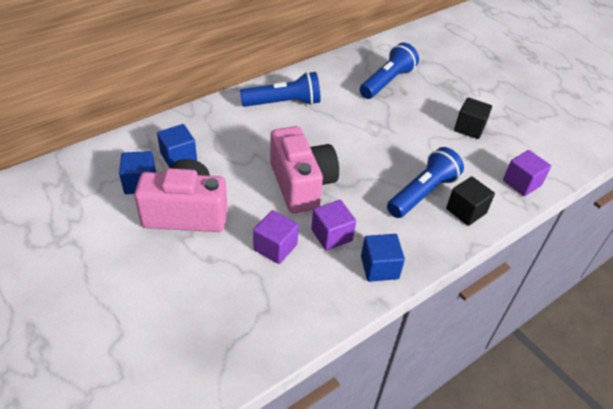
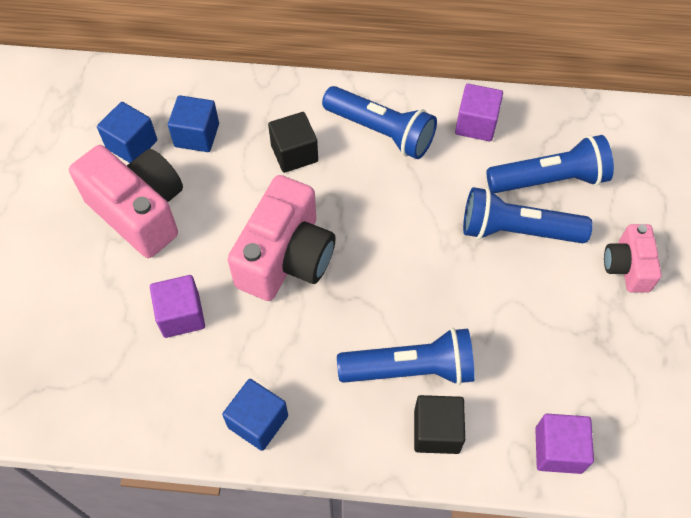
camera: 45 degrees right, 15 degrees up
purple cube [311,200,356,251] -> purple cube moved to [455,84,503,141]
black cube [454,98,492,139] -> black cube moved to [268,112,318,173]
none -> blue flashlight [463,187,593,243]
none -> pink camera [604,224,662,293]

